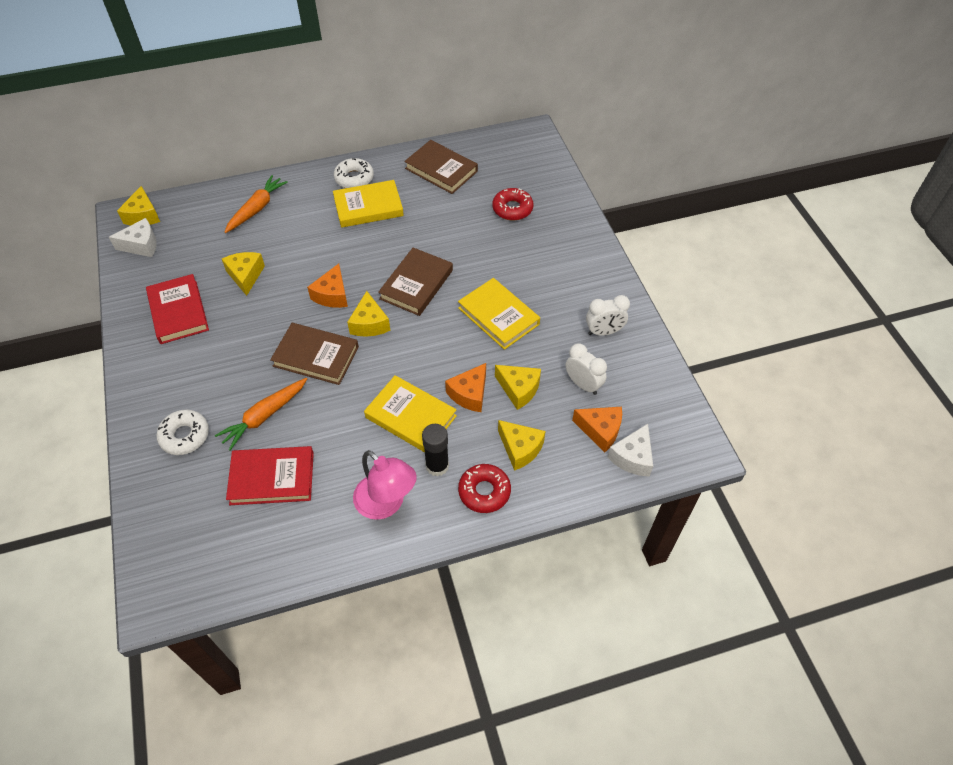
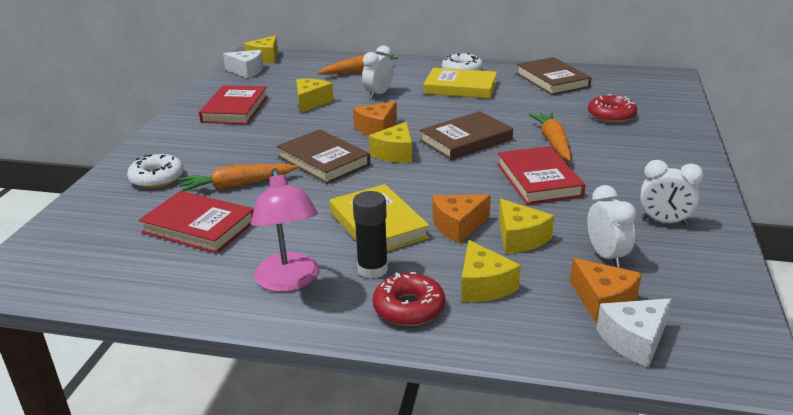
camera: 30 degrees right, 25 degrees down
yellow book [458,278,540,350] -> red book [497,146,585,205]
none -> white clock [362,46,394,99]
none -> orange carrot [529,112,572,161]

